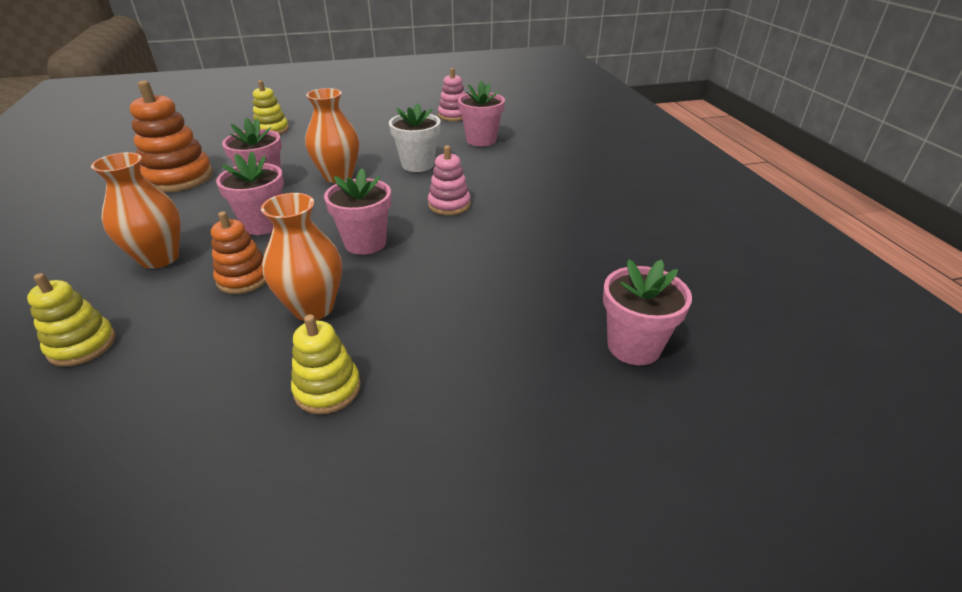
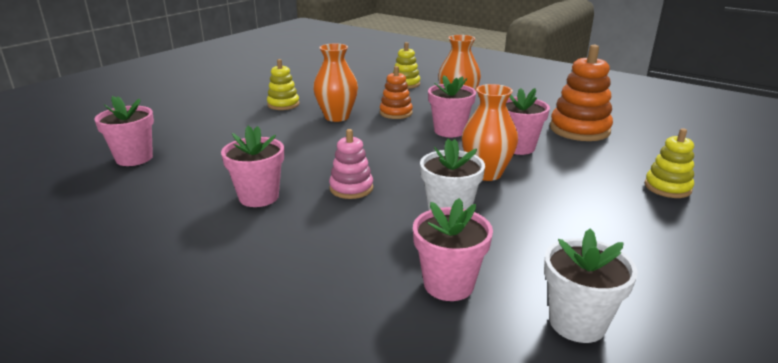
camera: 140 degrees right, 10 degrees down
pink flower pot [324,168,391,255] -> pink flower pot moved to [221,126,284,207]
pink stacking toy [438,68,465,121] -> white flower pot [544,229,638,343]

